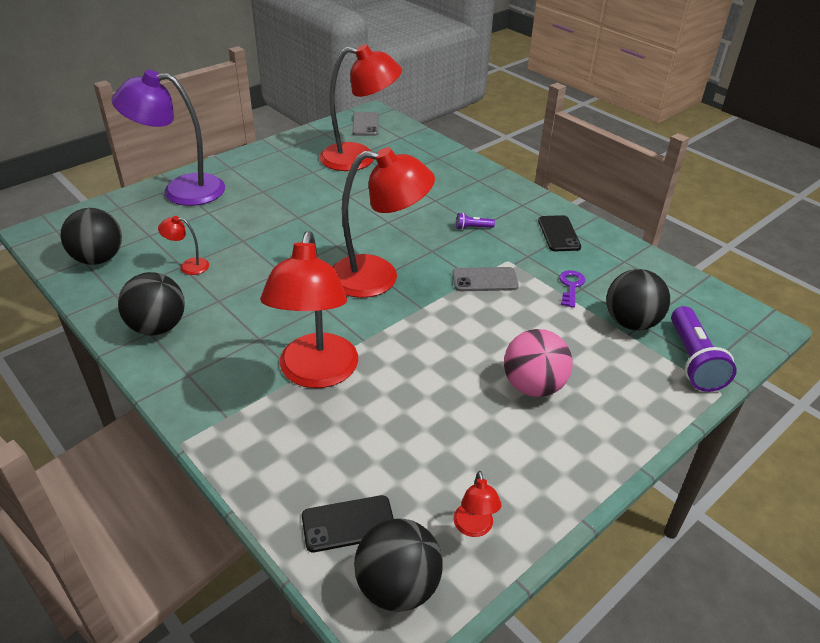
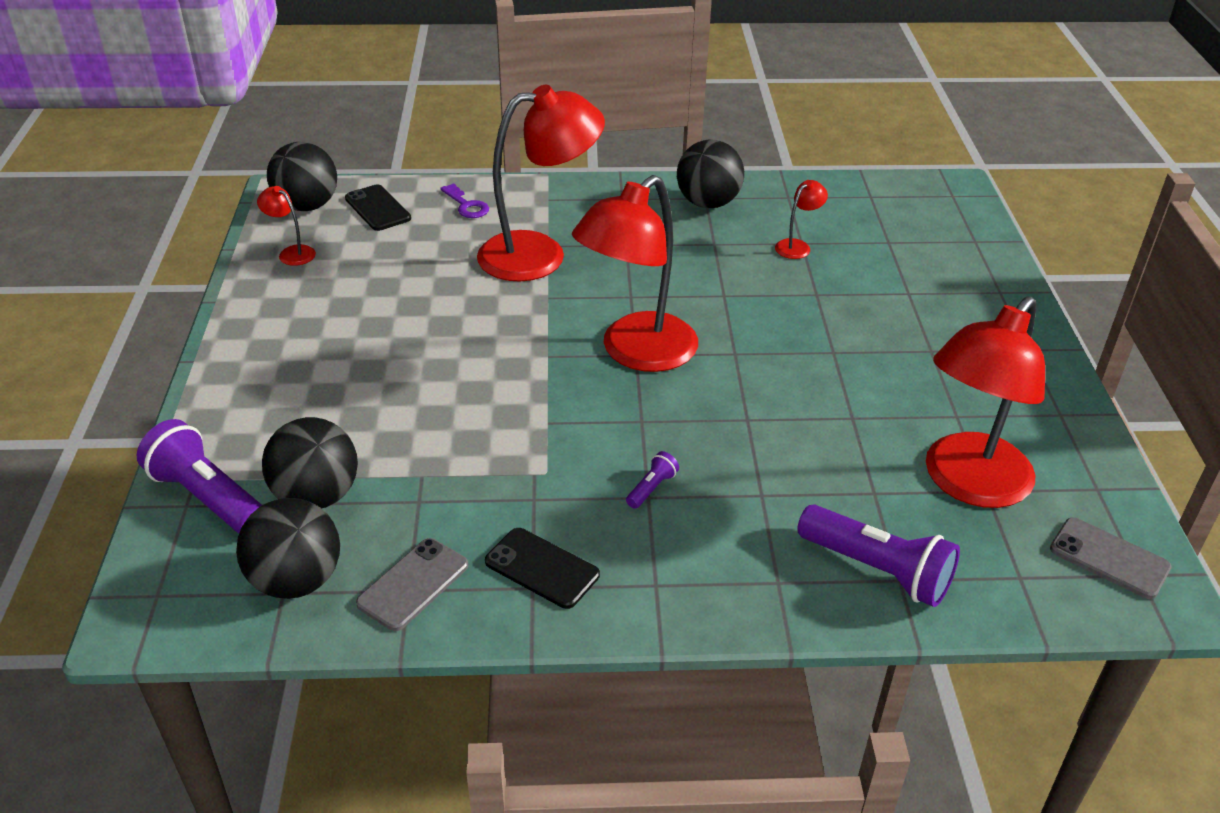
camera: 130 degrees right, 0 degrees up
black ball [61,208,122,265] -> black ball moved to [236,498,340,599]
purple lamp [112,70,225,206] -> none
red lamp [260,231,358,388] -> red lamp turned 120 degrees clockwise [477,85,605,282]
black phone [302,495,394,552] -> black phone turned 60 degrees counterclockwise [345,184,411,231]
grey phone [452,267,519,291] -> grey phone moved to [356,538,468,631]
pink ball [504,329,573,397] -> none
purple key [559,270,585,308] -> purple key moved to [440,183,489,218]
none -> purple flashlight [797,504,960,607]

